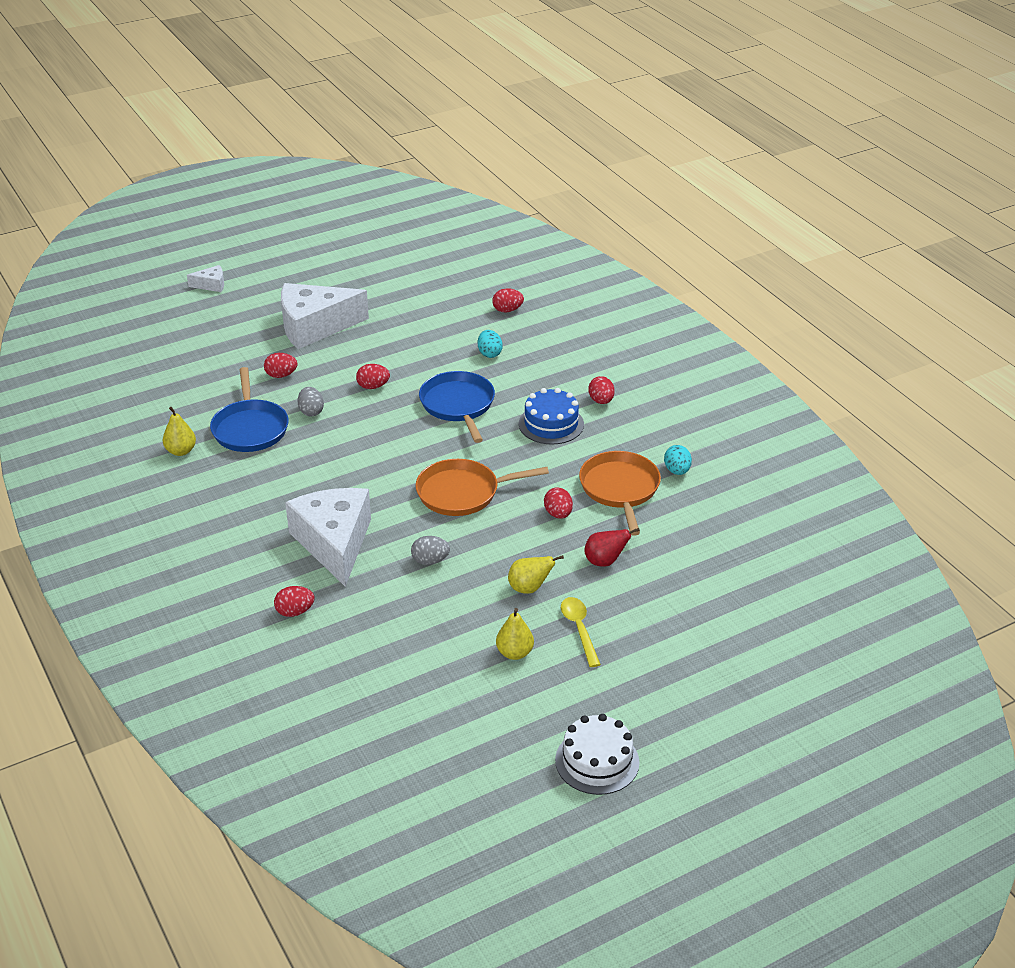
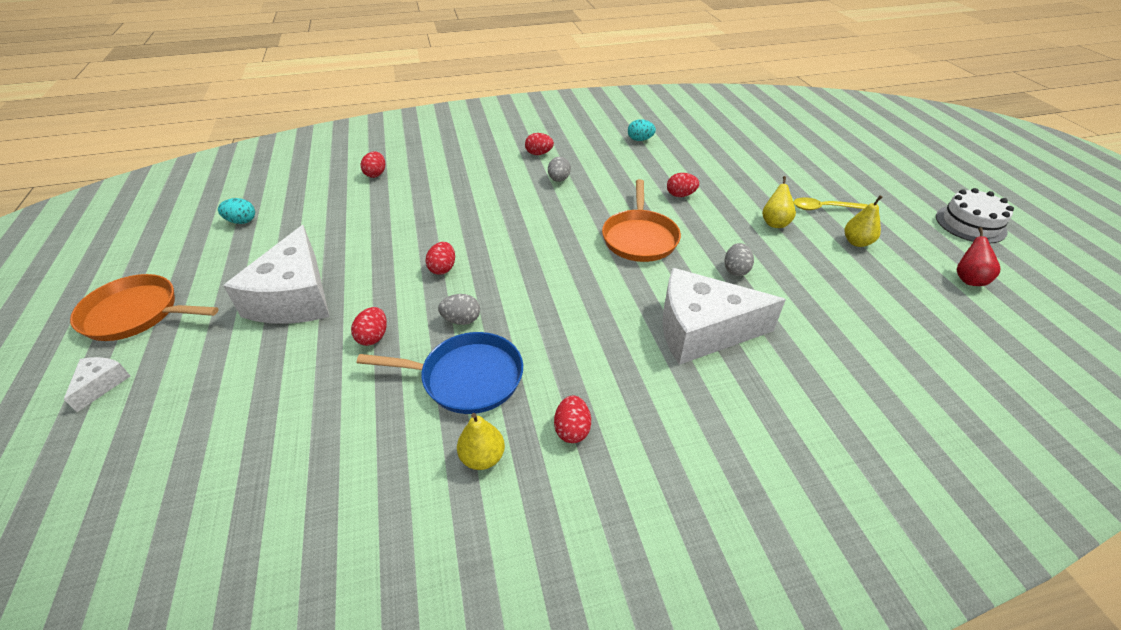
camera: 75 degrees left, 5 degrees up
red egg [274,586,315,617] -> red egg moved to [554,396,591,443]
blue pan [419,371,495,443] -> none
turquoise egg [478,330,503,358] -> turquoise egg moved to [218,198,255,224]
blue cake [519,388,584,444] -> grey egg [548,157,571,182]
orange pan [579,451,661,536] -> orange pan moved to [70,274,219,341]
red pear [584,528,640,567] -> red pear moved to [957,227,1000,286]

